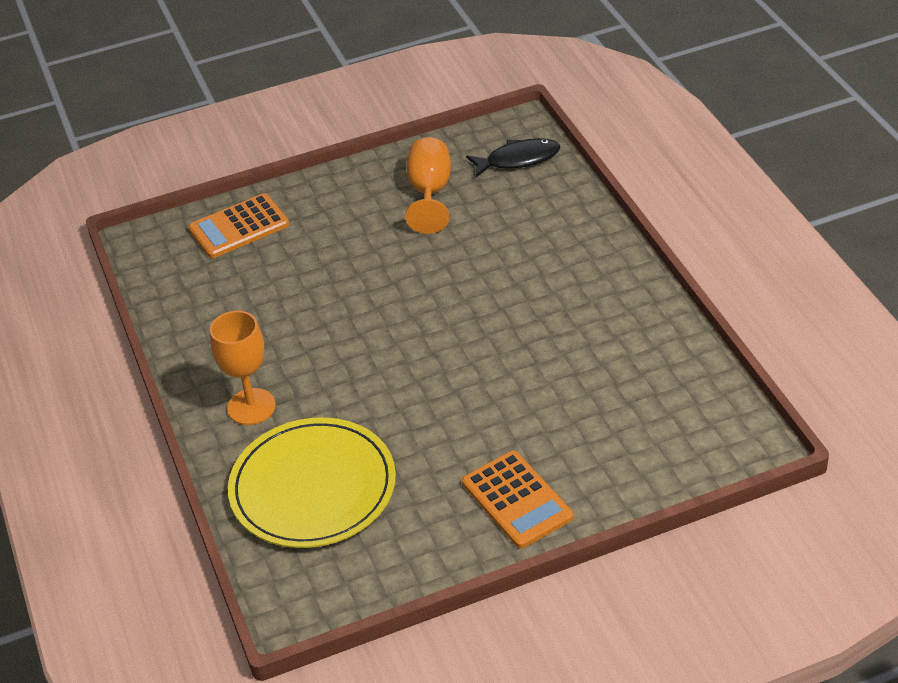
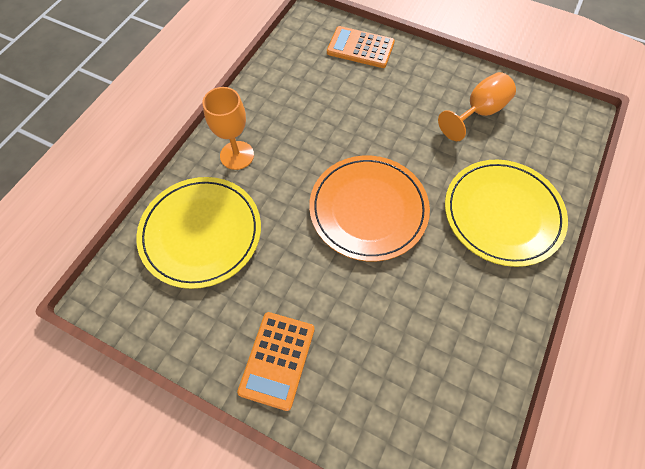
camera: 45 degrees right, 20 degrees up
black fish [466,138,560,177] -> none
none -> orange plate [309,156,430,261]
none -> yellow plate [445,160,568,267]

